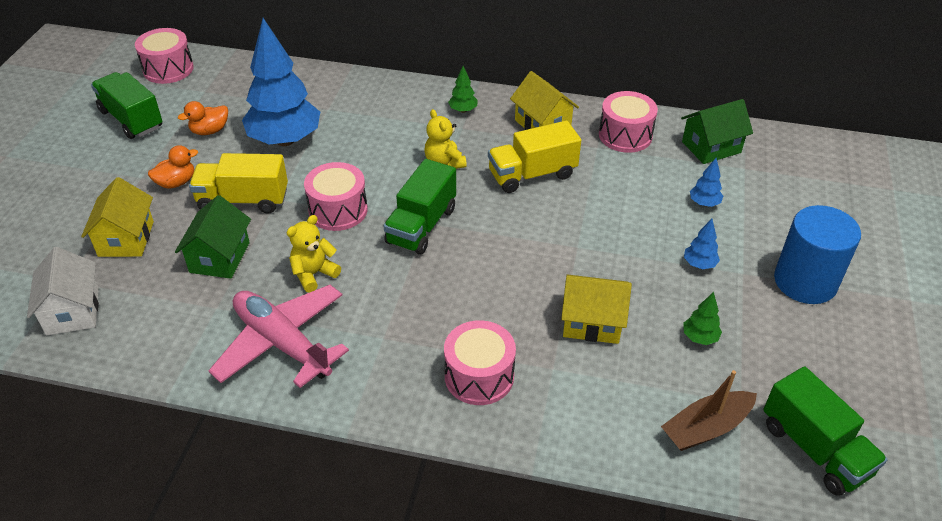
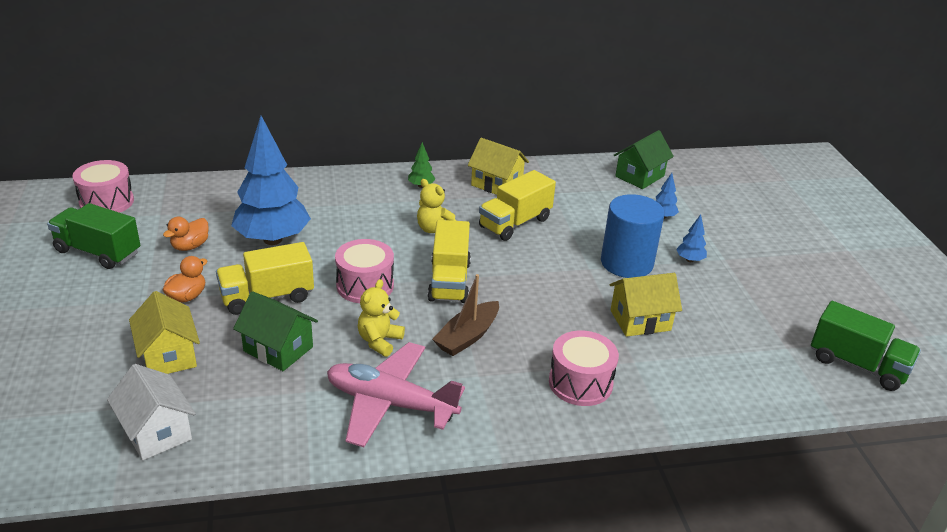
camera: 25 degrees left, 10 degrees down
green house [175,195,251,279] -> green house turned 45 degrees counterclockwise [233,291,318,371]
green truck [384,159,456,255] -> yellow truck [428,220,471,303]
pink drum [599,91,658,153] -> none
brown boat [661,370,757,451] -> brown boat moved to [432,274,499,356]
green tree [684,292,722,345] -> none
blue cylinder [774,205,861,304] -> blue cylinder moved to [601,194,664,278]

